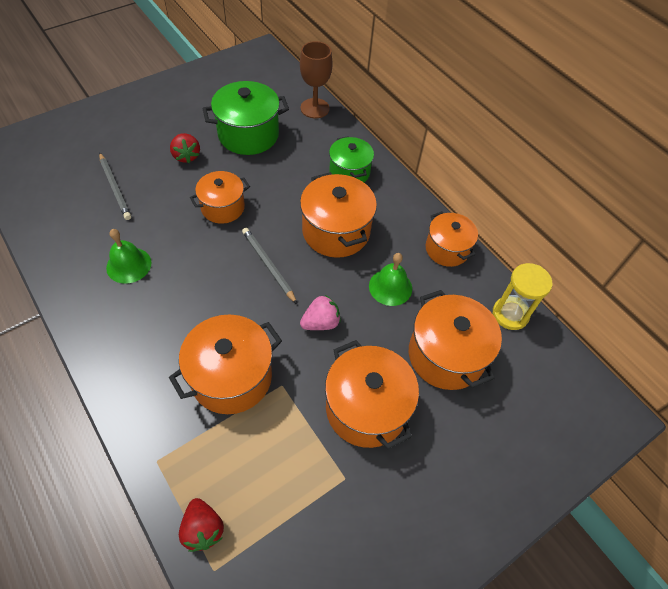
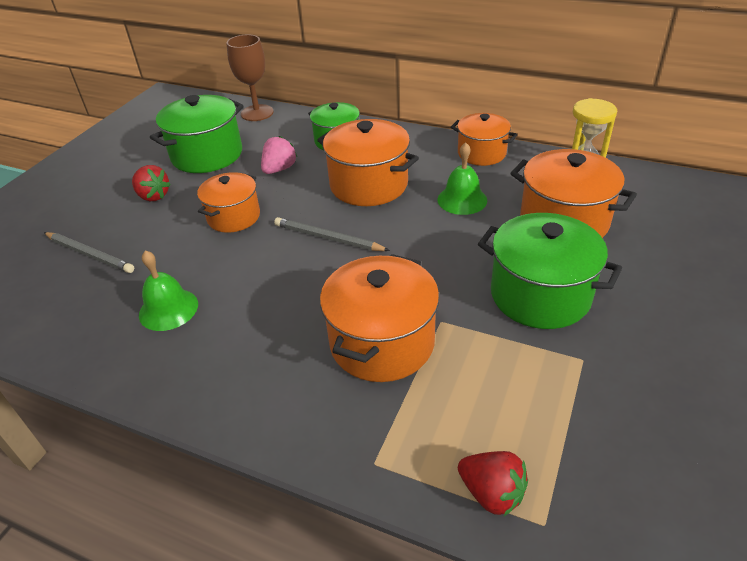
camera: 25 degrees left, 15 degrees down
pink strawberry [300,295,341,330] -> pink strawberry moved to [261,136,297,174]
orange pot [325,340,419,449] -> green pot [478,213,622,329]

